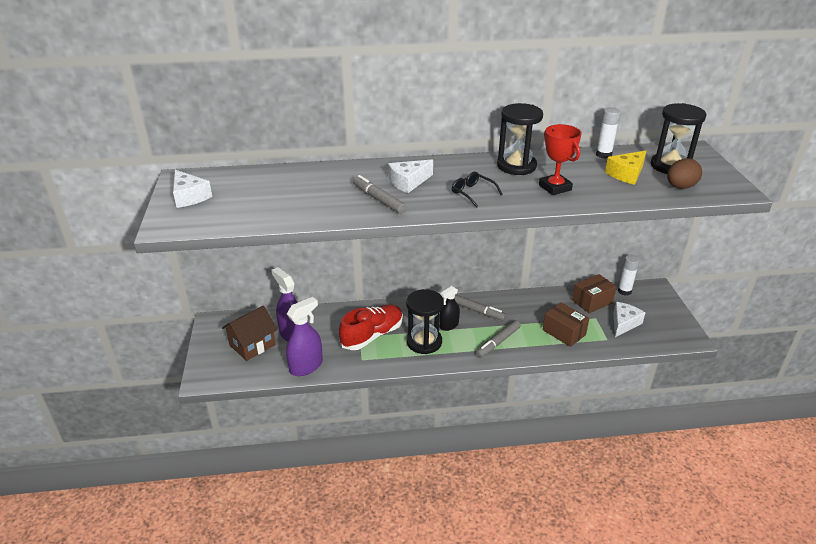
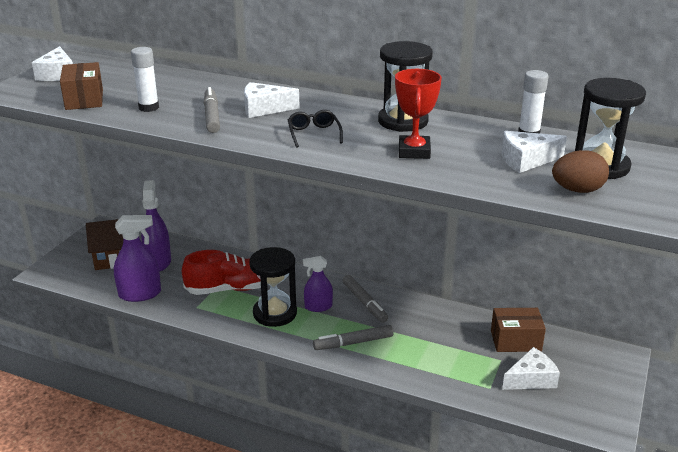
camera: 30 degrees right, 5 degrees down
black spray bottle [439,286,460,331] -> purple spray bottle [303,256,333,312]
brown box [543,302,589,347] -> brown box moved to [60,62,103,110]
yellow cheese [605,151,646,185] -> white cheese [502,131,567,173]
white glue stick [618,255,640,296] -> white glue stick moved to [131,47,159,112]

